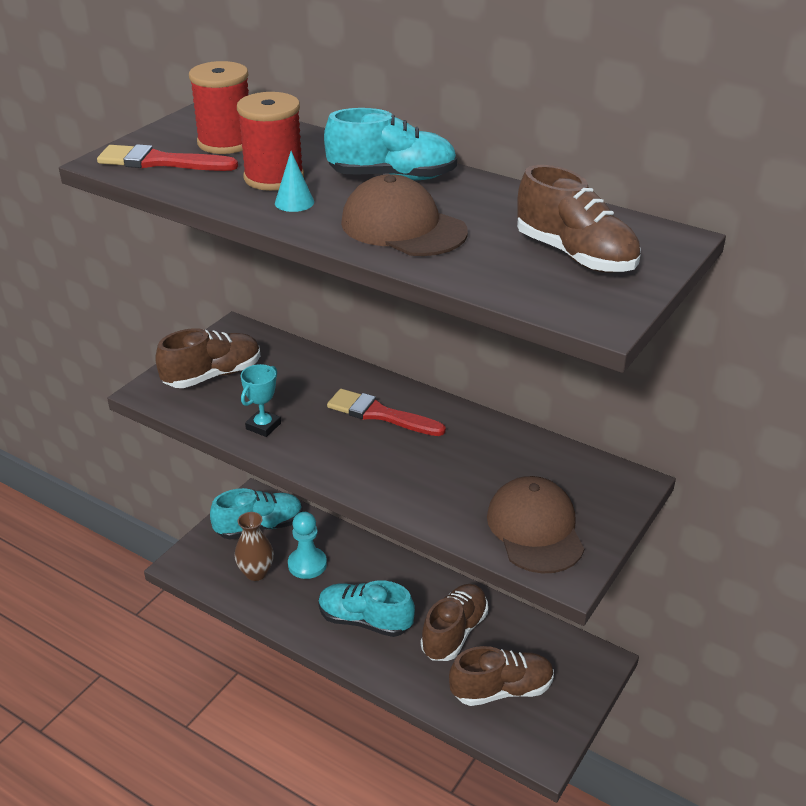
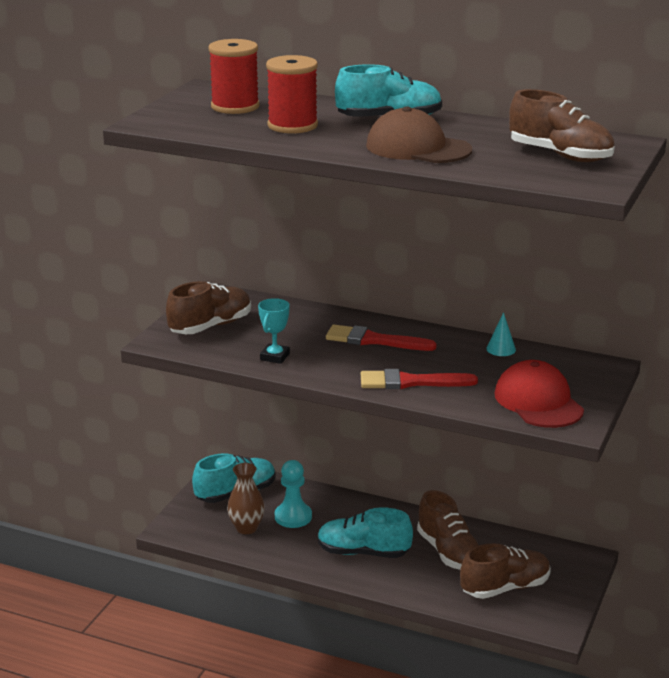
camera: 10 degrees left, 10 degrees down
red brush [97,144,238,171] -> red brush moved to [361,369,478,389]
turquoise cone [275,151,314,212] -> turquoise cone moved to [486,312,516,356]
brown shoe [421,584,488,661] -> brown shoe turned 135 degrees clockwise [417,490,479,570]
brown cap [487,476,584,574] -> red cap [494,360,584,428]

